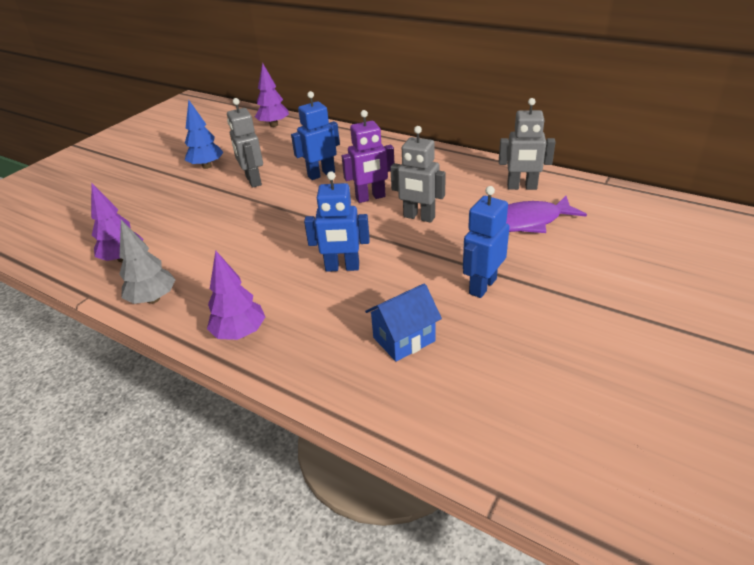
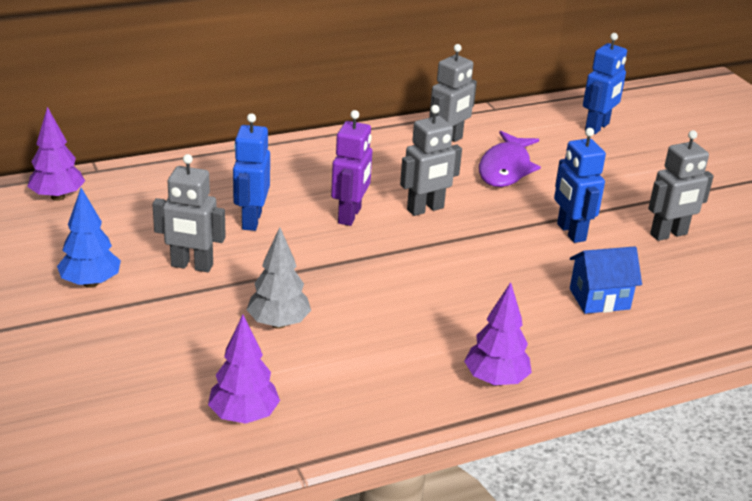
camera: 60 degrees left, 5 degrees down
grey tree [119,220,176,304] -> grey tree moved to [246,227,311,329]
blue robot [304,171,370,272] -> blue robot moved to [583,33,627,134]
blue house [365,283,442,362] -> blue house turned 75 degrees clockwise [570,246,642,314]
none -> grey robot [648,130,714,241]

